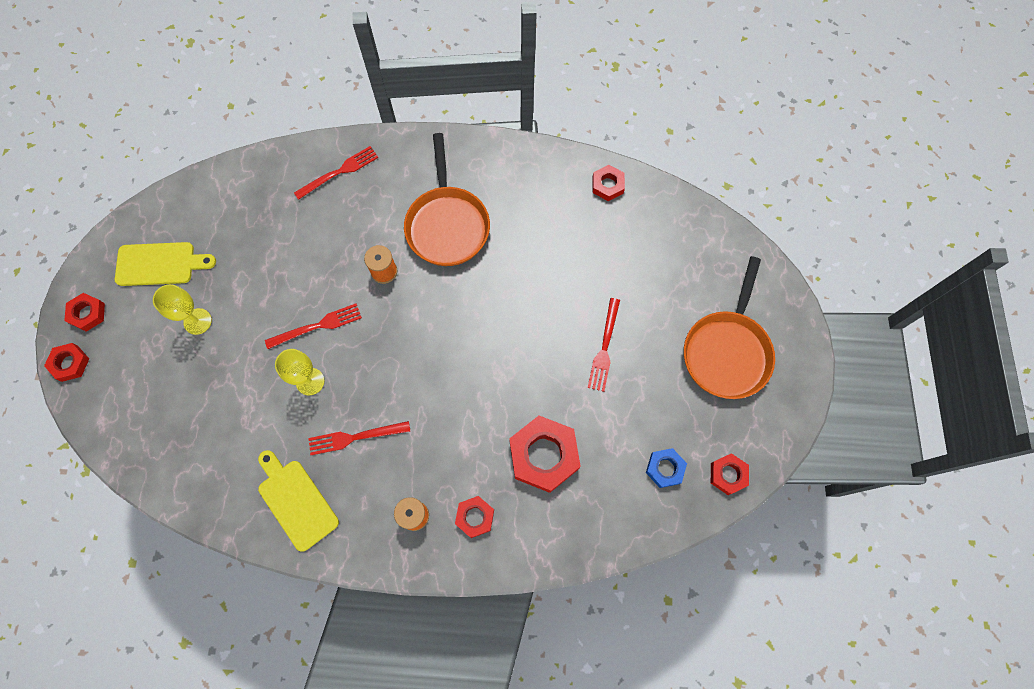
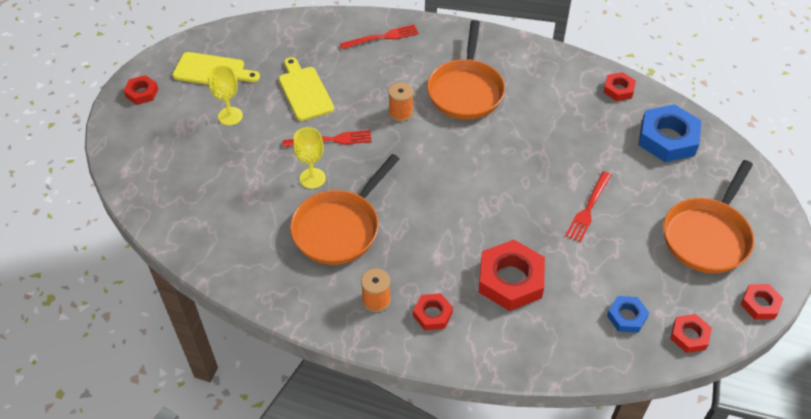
camera: 15 degrees right, 20 degrees down
red nut [44,343,89,382] -> red nut moved to [741,284,784,320]
yellow cutting board [258,450,339,552] -> yellow cutting board moved to [279,57,334,121]
red fork [308,421,410,455] -> orange pan [290,154,399,265]
none -> blue nut [638,104,702,162]

